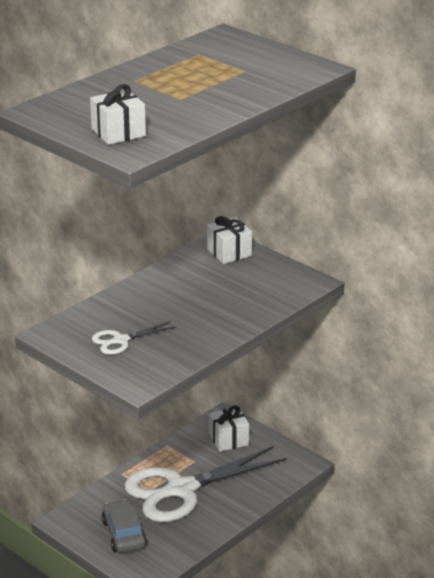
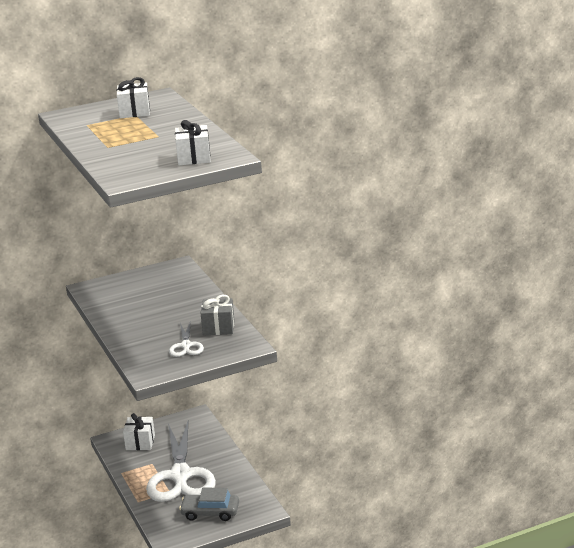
camera: 65 degrees left, 5 degrees down
white gift [207,216,252,264] -> white gift moved to [117,77,150,118]
none -> grey gift [200,295,234,335]

